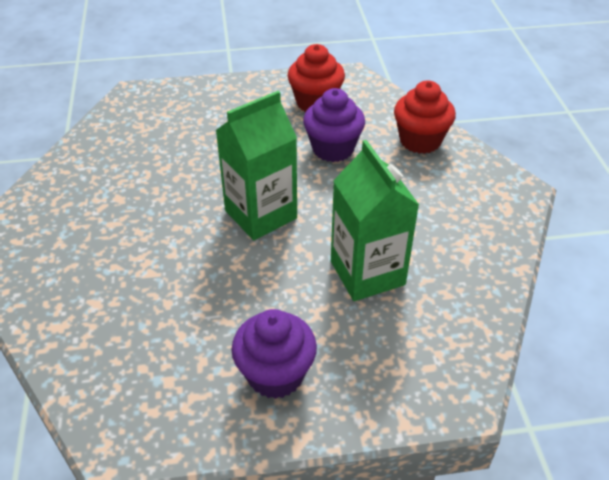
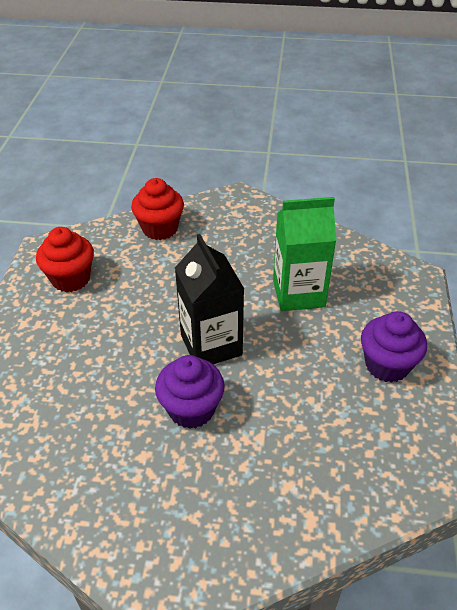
camera: 75 degrees left, 0 degrees up
green carton [215,91,297,240] -> black carton [175,234,244,364]
purple cupcake [303,88,365,162] -> purple cupcake moved to [155,355,225,429]

